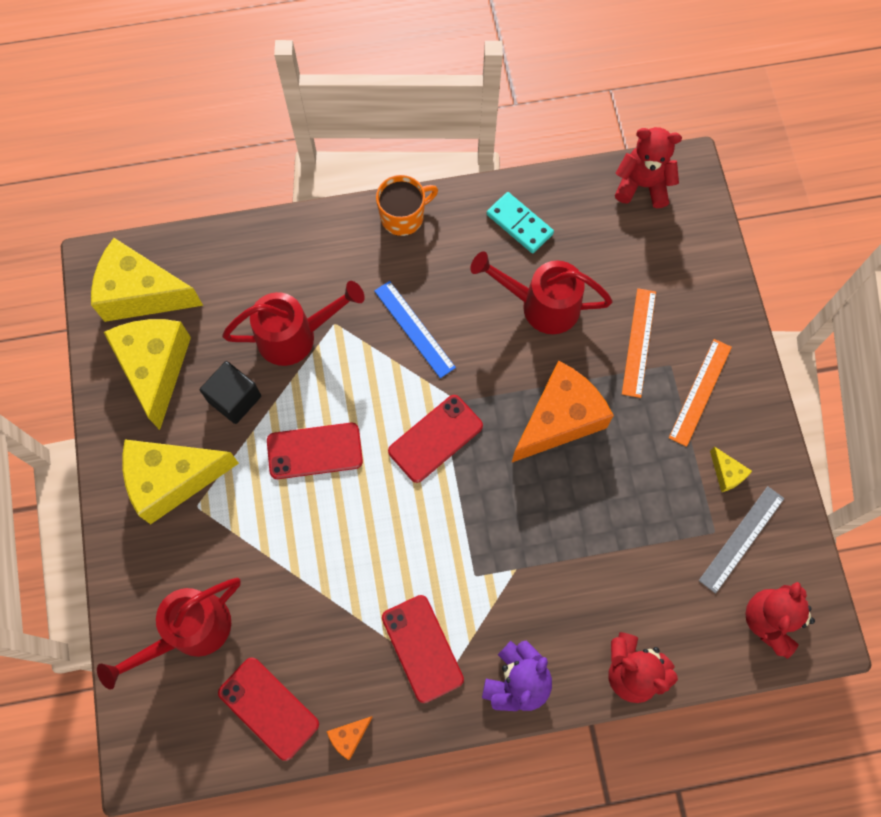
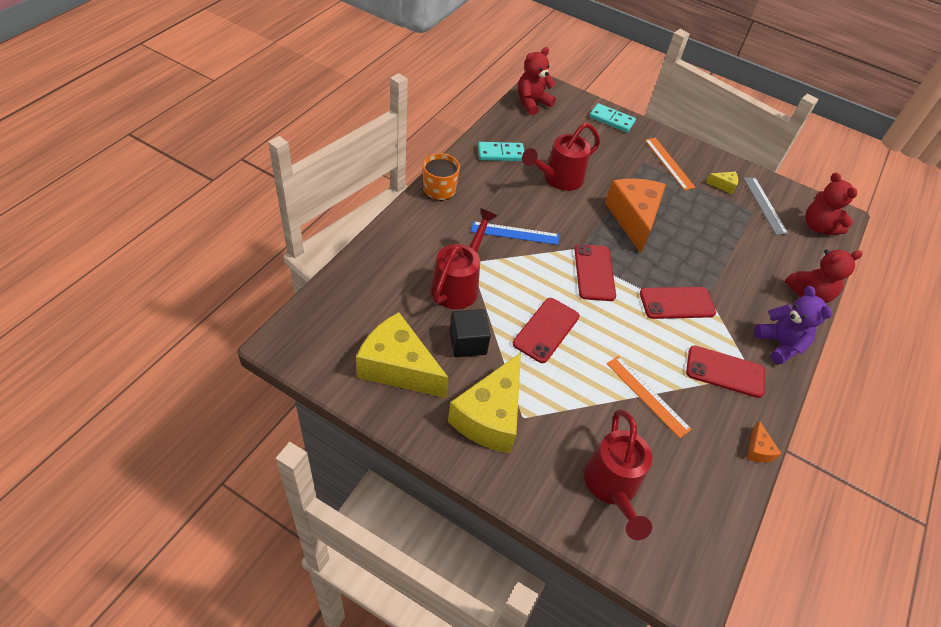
camera: 55 degrees left, 20 degrees down
yellow cheese [91,238,203,322] -> none
red phone [218,657,319,761] -> red phone moved to [640,287,716,319]
orange ruler [622,288,656,398] -> orange ruler moved to [607,356,692,438]
none -> turquoise domino [589,103,636,132]

